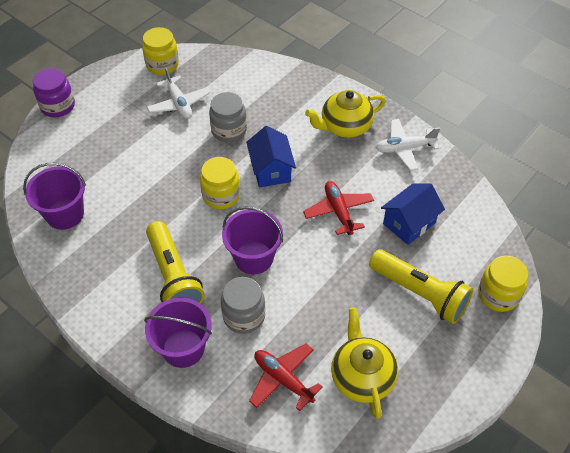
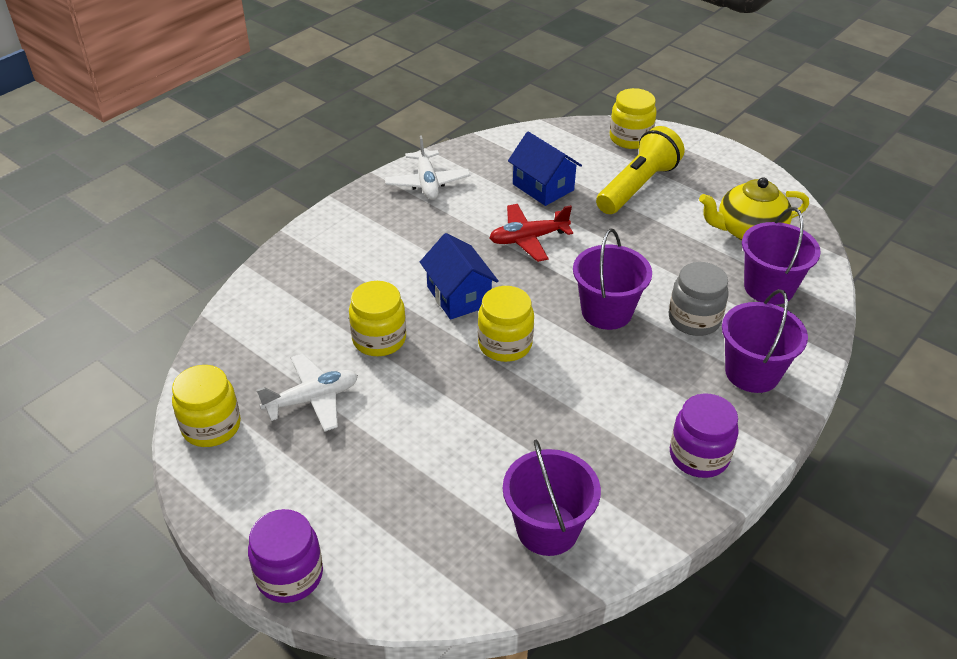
camera: 90 degrees left, 10 degrees down
yellow flashlight [146,221,205,304] -> none
grey jar [209,92,247,142] -> yellow jar [349,281,406,356]
blue house [246,126,296,188] -> blue house turned 75 degrees clockwise [420,233,499,320]
red plane [249,344,322,411] -> purple bucket [742,207,821,305]
yellow teapot [305,90,386,138] -> none
none -> purple jar [670,393,739,478]

